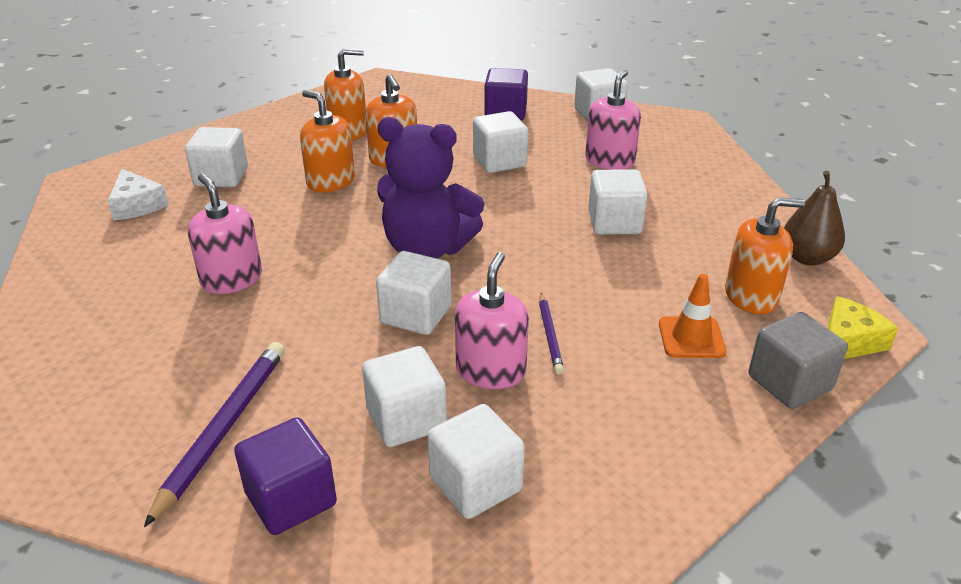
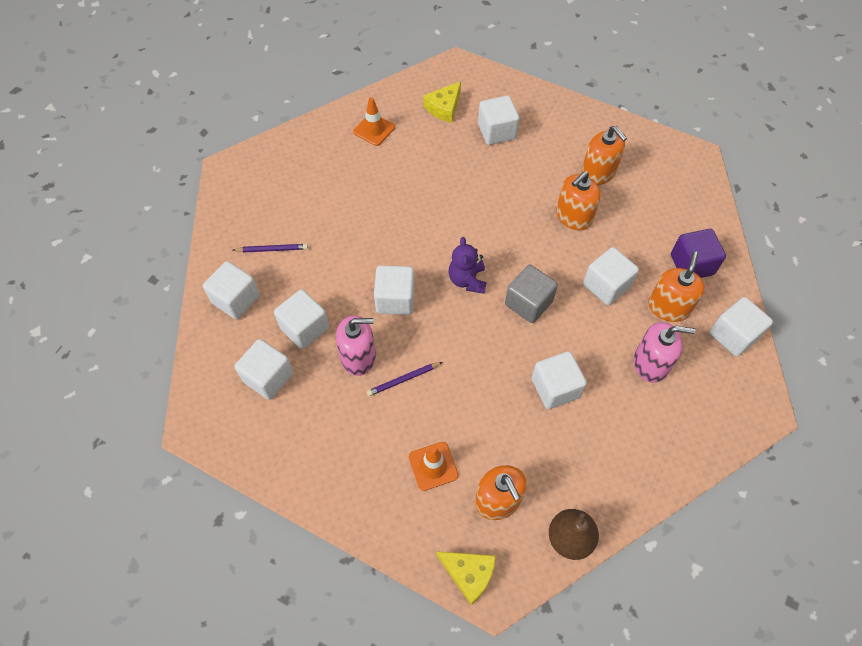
camera: 70 degrees right, 25 degrees up
white cheese [108,169,169,220] -> yellow cheese [424,81,461,123]
purple pencil [144,342,285,527] -> purple pencil [233,244,308,253], size x0.56
pink soap dispenser [188,174,262,294] -> none
purple cube [234,417,337,535] -> white cube [203,261,260,319]
orange soap dispenser [300,90,355,192] -> orange soap dispenser moved to [648,251,705,322]
purple teddy bear [377,117,485,258] -> purple teddy bear [449,237,486,294], size x0.57
grey cube [748,312,848,409] -> grey cube moved to [505,265,558,323]
none -> orange traffic cone [353,97,395,146]

